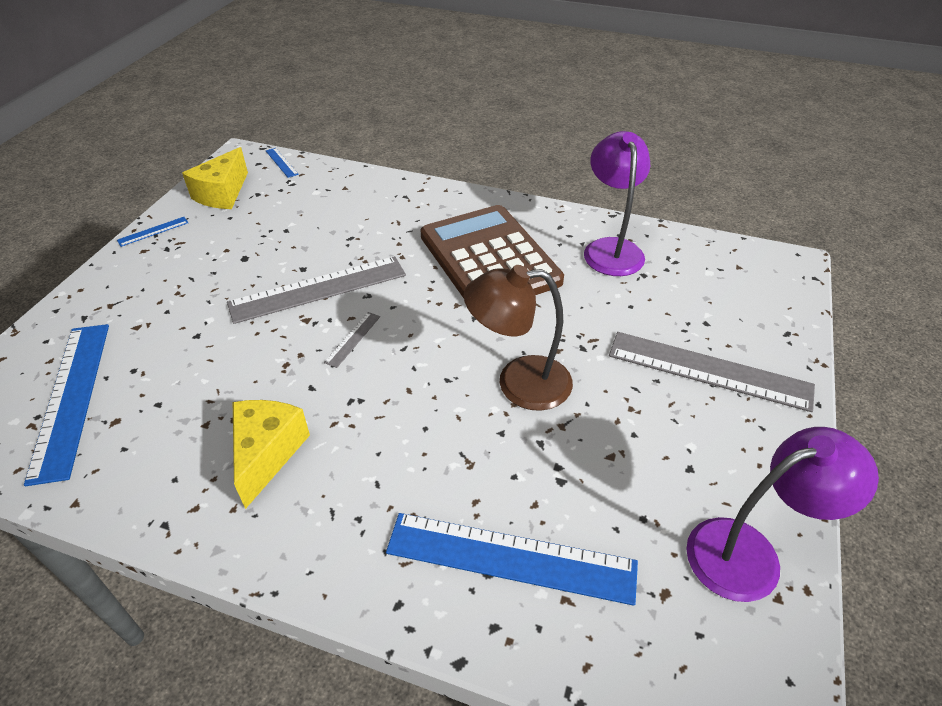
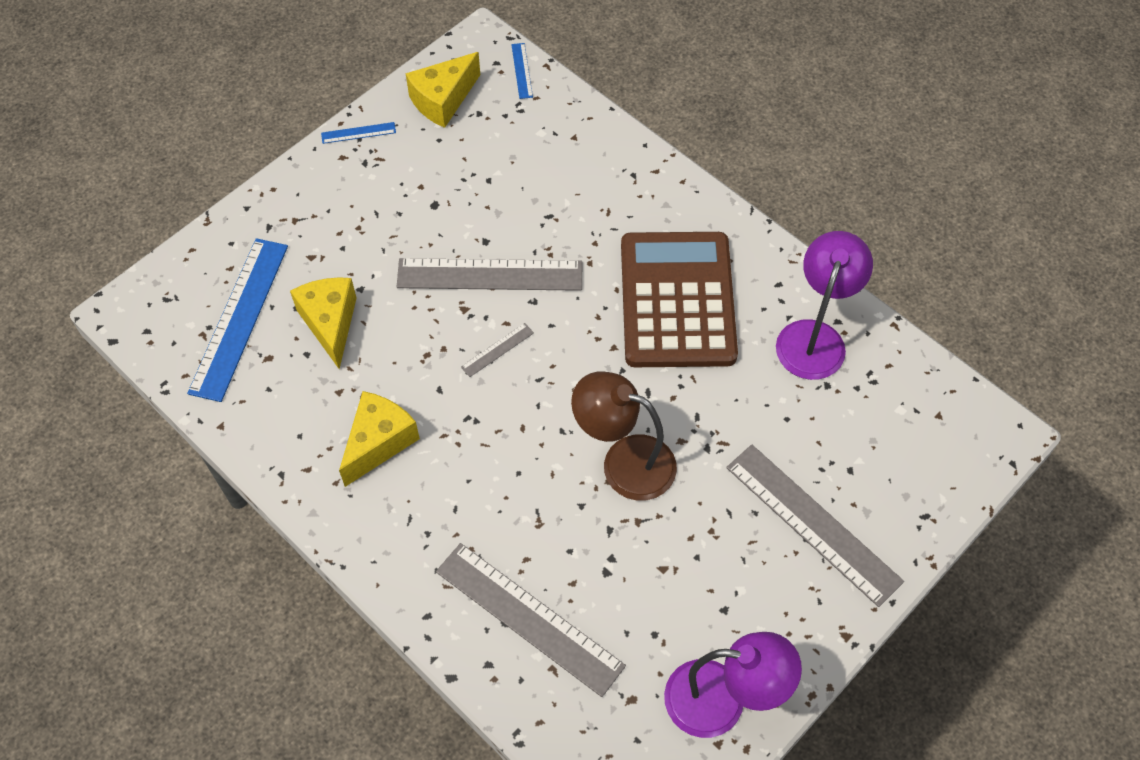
camera: 25 degrees right, 15 degrees up
blue ruler [386,513,638,606] -> grey ruler [436,543,626,697]
none -> yellow cheese [290,278,357,369]

